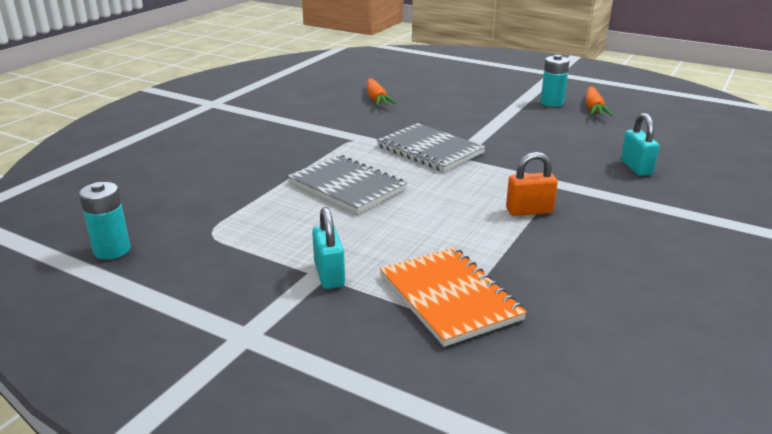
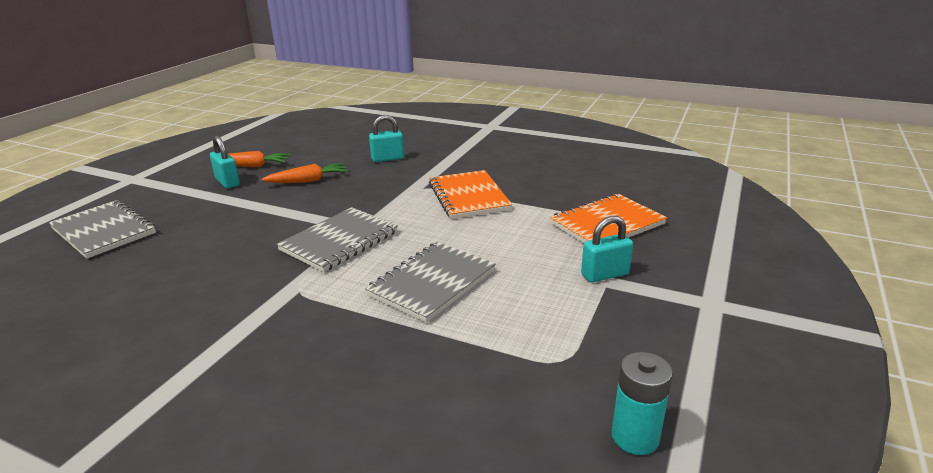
camera: 95 degrees left, 0 degrees up
orange carrot [367,78,397,106] -> orange carrot moved to [261,163,348,183]
orange padlock [506,152,558,216] -> orange notebook [429,170,512,219]
turquoise battery [541,55,570,107] -> turquoise padlock [210,136,240,188]
none -> grey notebook [49,200,156,259]

